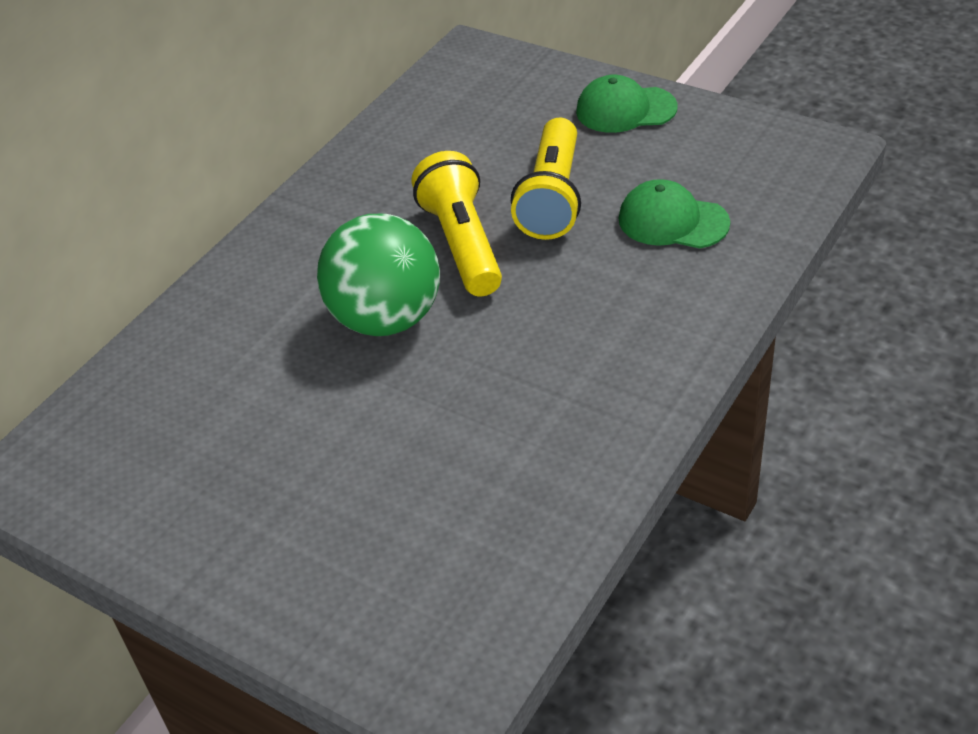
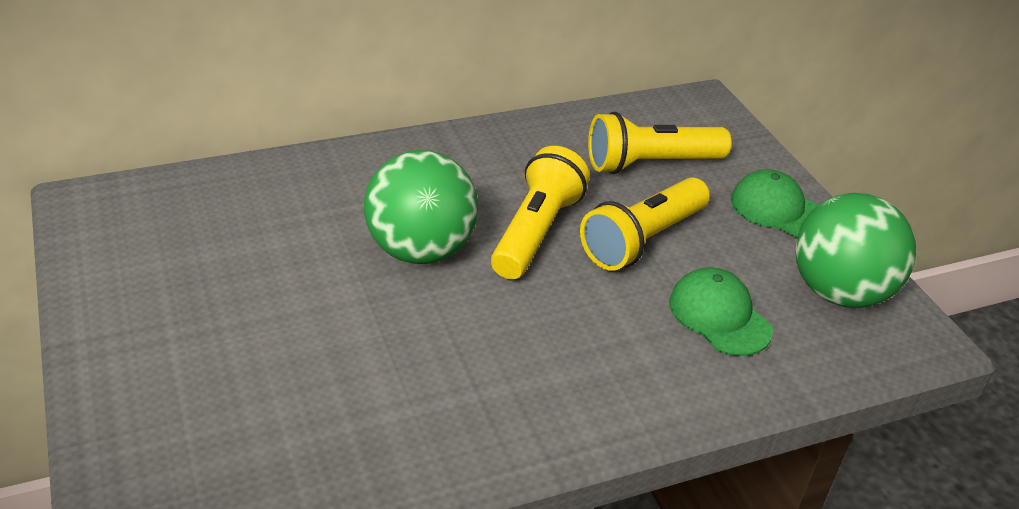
camera: 30 degrees right, 5 degrees down
none -> yellow flashlight [588,112,732,174]
none -> green ball [795,193,916,308]

